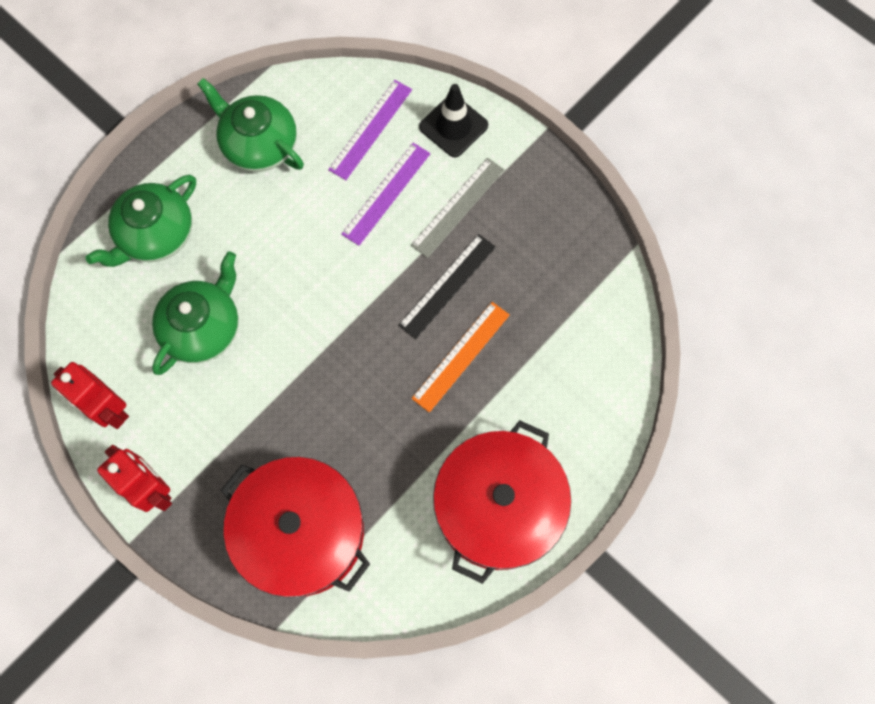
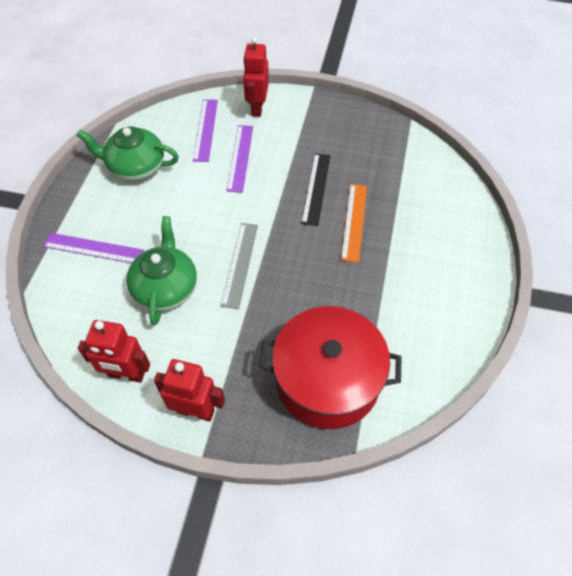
camera: 30 degrees left, 15 degrees down
green teapot [86,175,196,267] -> purple ruler [43,233,144,263]
grey ruler [411,158,504,258] -> grey ruler moved to [221,223,258,309]
black traffic cone [419,84,488,157] -> red robot [243,37,269,117]
red pot [433,420,571,584] -> none

